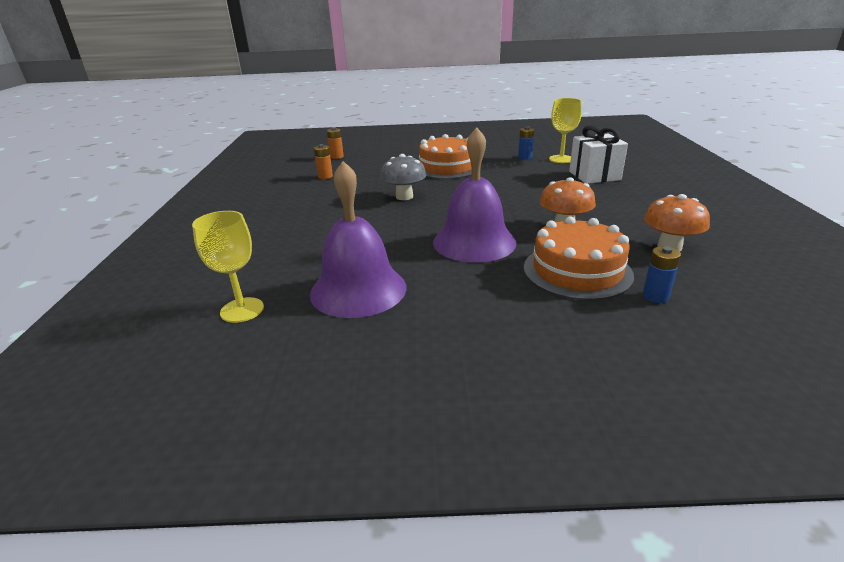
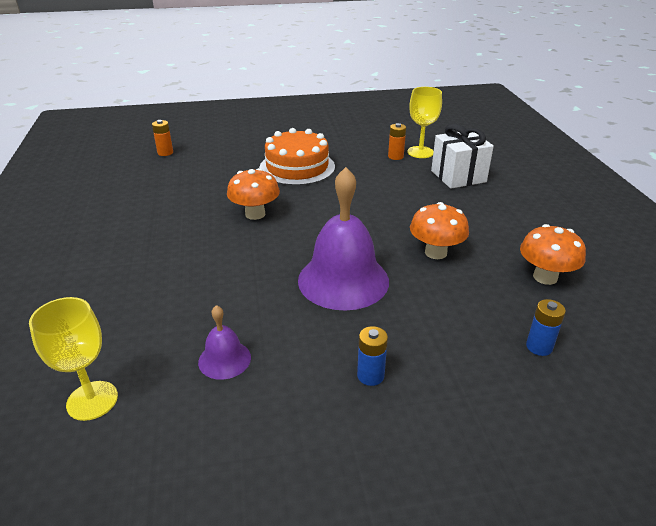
camera: 10 degrees left, 5 degrees up
purple bell [310,161,406,318] -> purple bell [198,305,251,380], size x0.48
orange battery [314,144,333,179] -> orange battery moved to [388,123,406,160]
grey mushroom [380,154,426,200] -> orange mushroom [227,168,280,220]
blue battery [518,126,534,160] -> blue battery moved to [357,326,388,386]
orange cake [524,216,634,301] -> none

